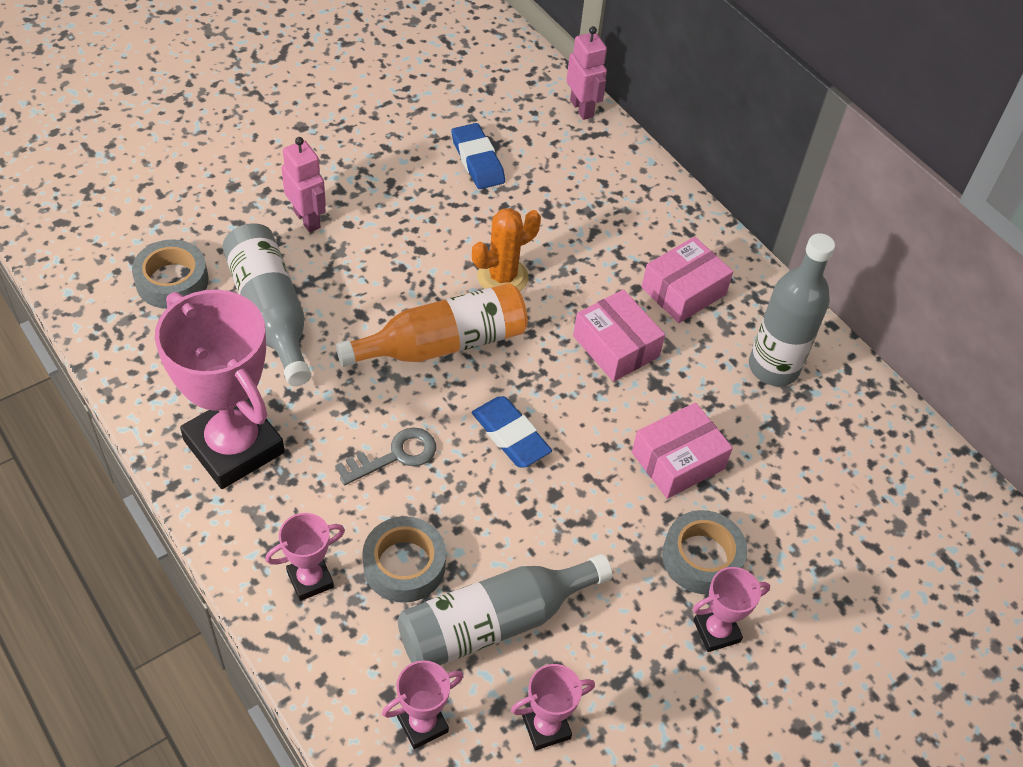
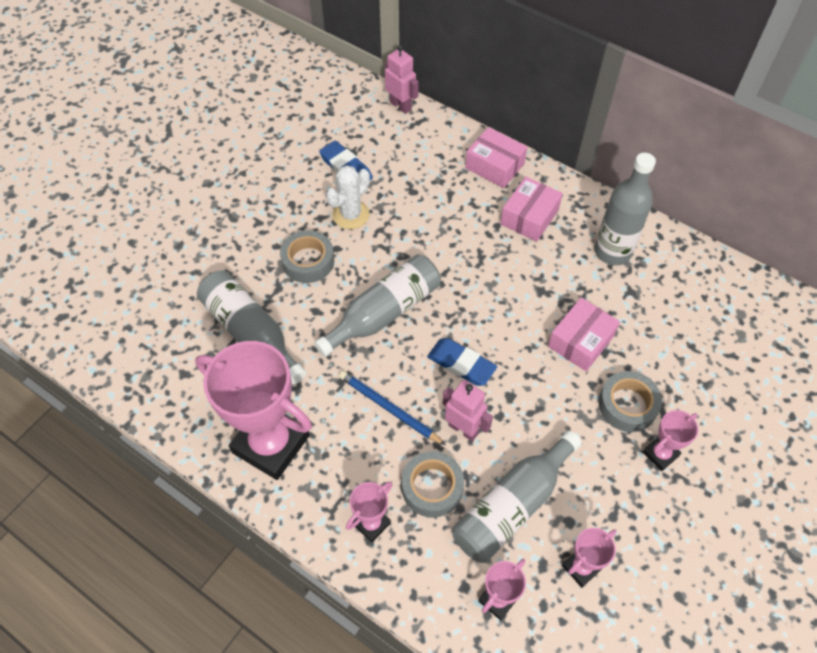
camera: 15 degrees left, 5 degrees up
grey tape [132,239,209,309] -> grey tape moved to [280,230,334,283]
pink robot [281,137,326,232] -> pink robot moved to [443,380,493,441]
grey key [335,427,436,485] -> blue pencil [339,371,445,445]
orange bottle [336,283,528,367] -> grey bottle [314,254,441,357]
orange cactus [472,208,541,291] -> none
pink box [573,289,665,382] -> pink box moved to [465,127,527,188]
none -> white cactus [326,165,370,229]

